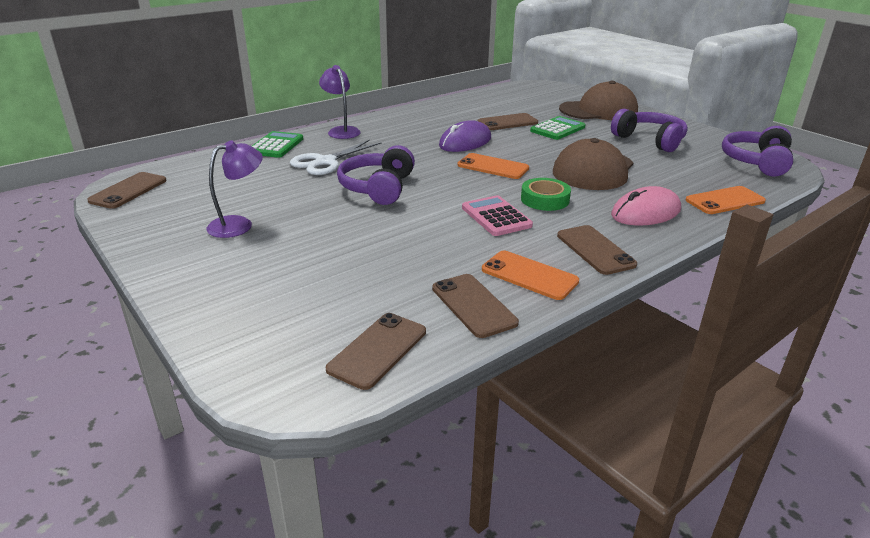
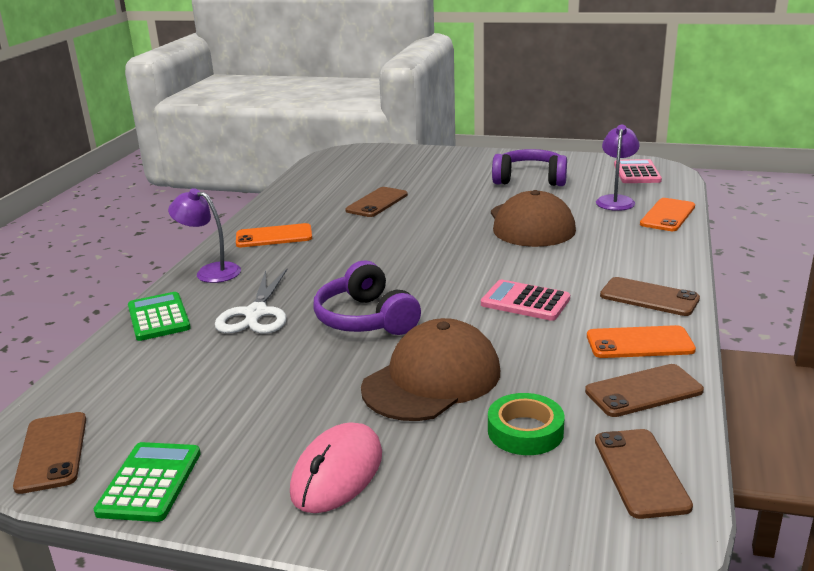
camera: 35 degrees left, 5 degrees down
purple lamp [206,140,263,238] -> purple lamp moved to [596,125,639,211]
brown phone [432,274,519,338] -> brown phone turned 45 degrees counterclockwise [585,364,704,417]
purple mouse [439,120,491,152] -> none
orange phone [458,153,529,179] -> orange phone moved to [236,223,312,247]
green tape [521,178,571,211] -> green tape moved to [488,393,565,455]
green calculator [530,116,585,140] -> green calculator moved to [94,442,201,522]
brown cap [559,81,638,120] -> brown cap moved to [361,318,500,421]
pink mouse [611,186,681,225] -> pink mouse moved to [290,422,382,513]
purple headphones [722,126,793,177] -> pink calculator [614,159,662,183]

